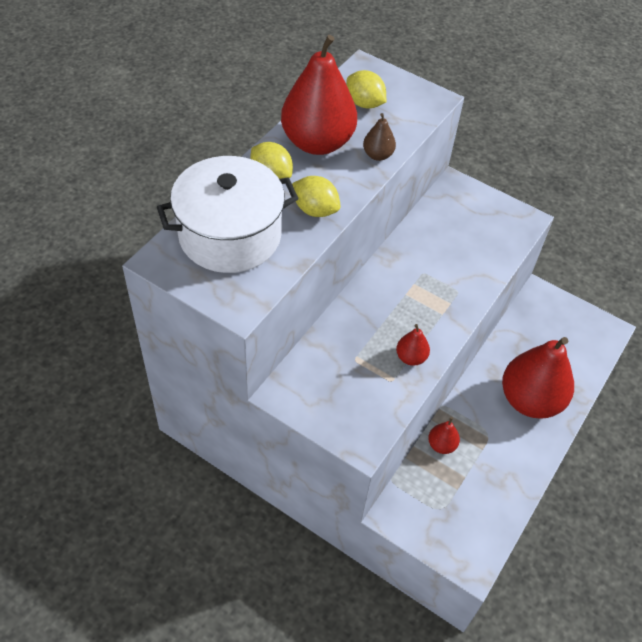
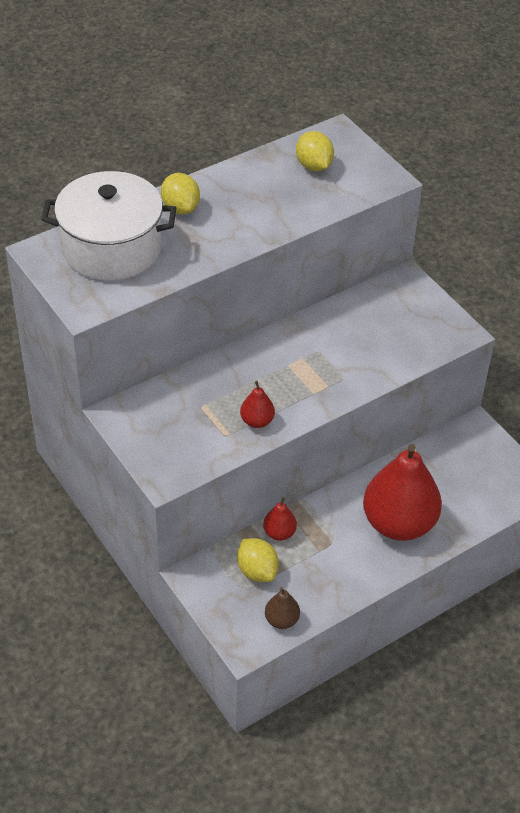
camera: 25 degrees right, 5 degrees down
red pear [281,35,357,155] -> none
yellow lemon [292,176,340,217] -> yellow lemon moved to [237,538,279,582]
brown pear [363,113,396,161] -> brown pear moved to [265,587,300,629]

